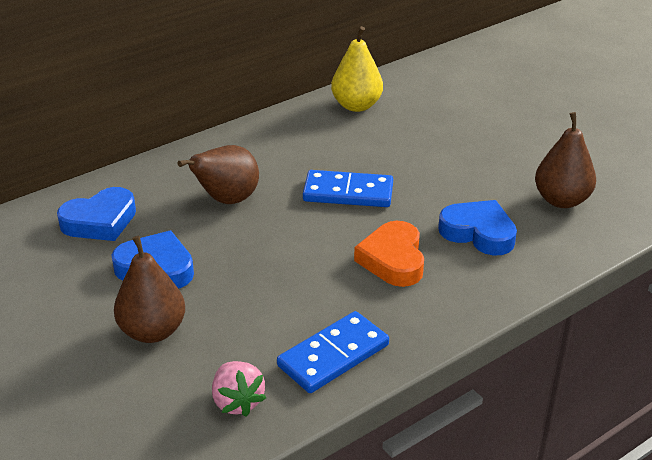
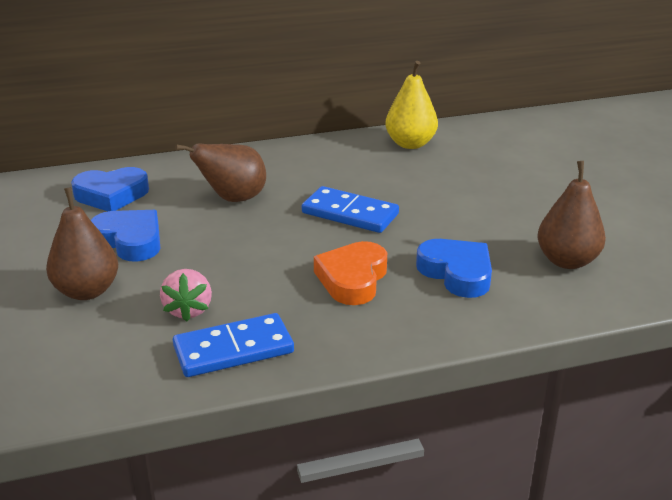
camera: 20 degrees right, 5 degrees down
pink strawberry [212,361,266,417] -> pink strawberry moved to [160,269,212,322]

